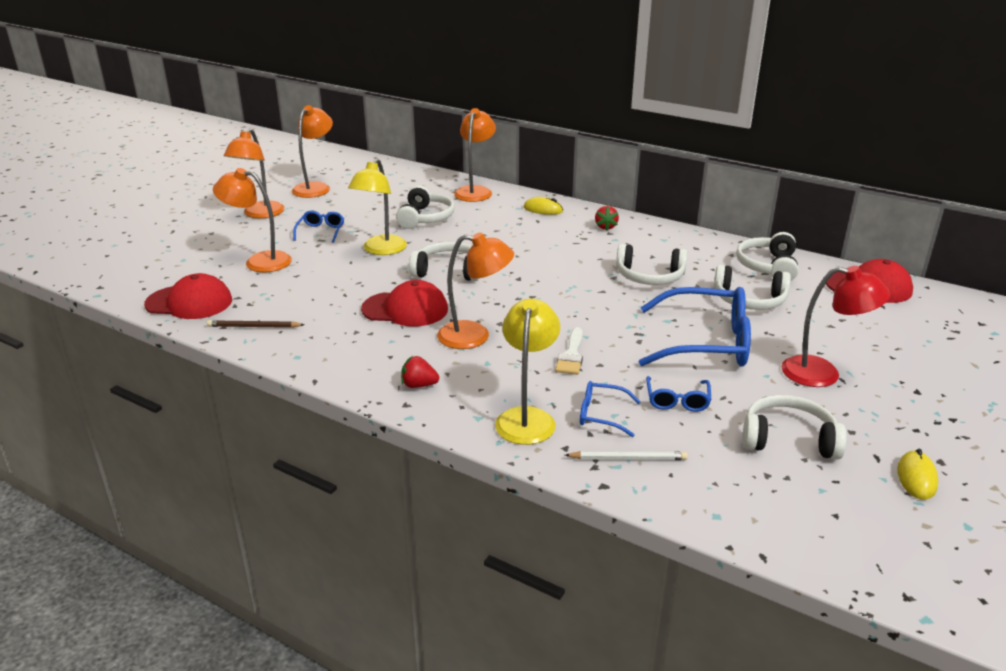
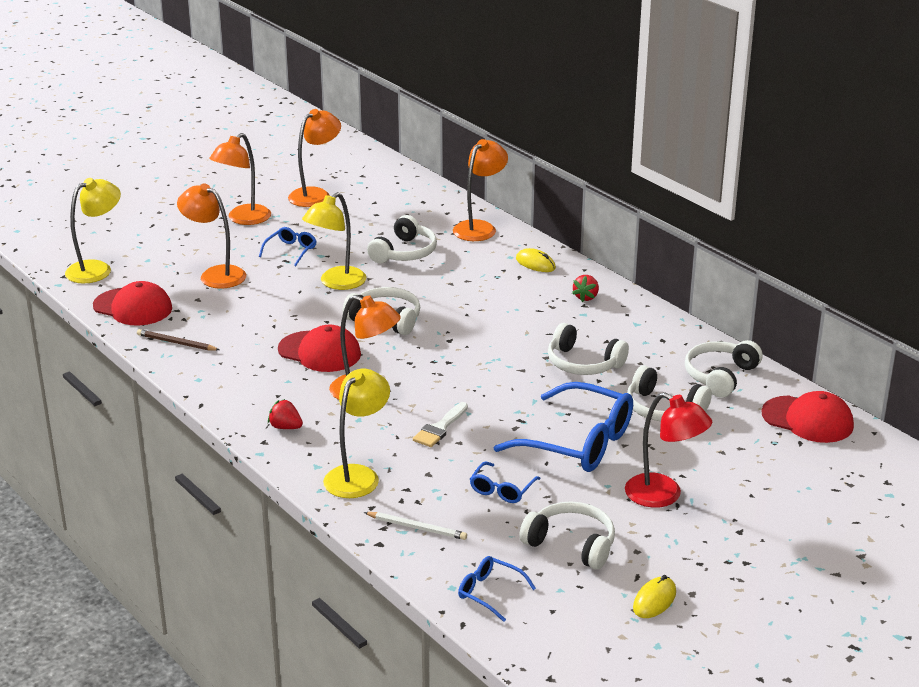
camera: 20 degrees right, 0 degrees up
blue glasses [580,381,640,437] -> blue glasses moved to [458,556,536,622]
none -> yellow lamp [65,178,121,283]

